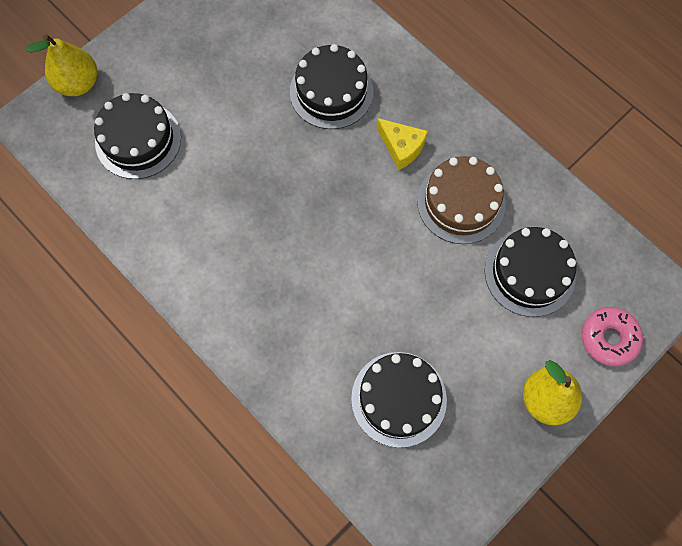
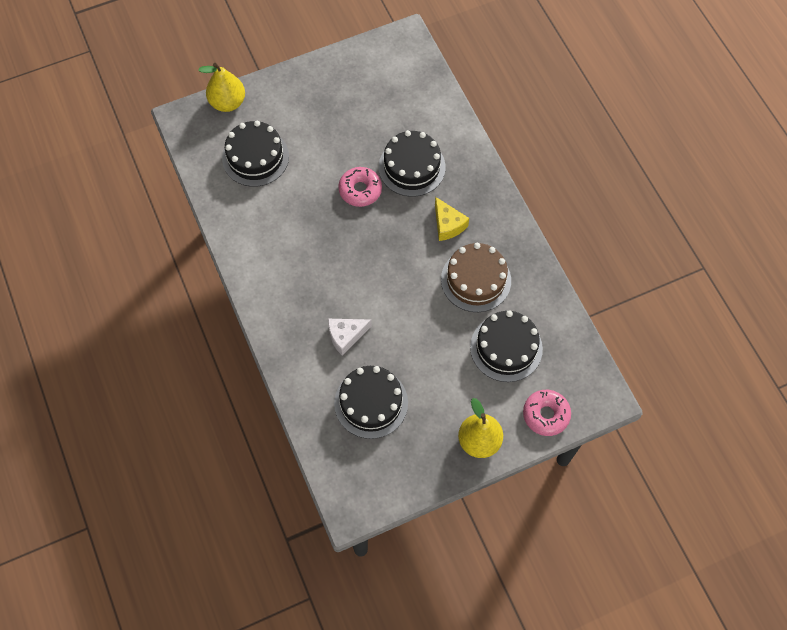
camera: 20 degrees right, 5 degrees down
none -> white cheese [328,319,372,356]
none -> pink donut [338,167,382,207]

